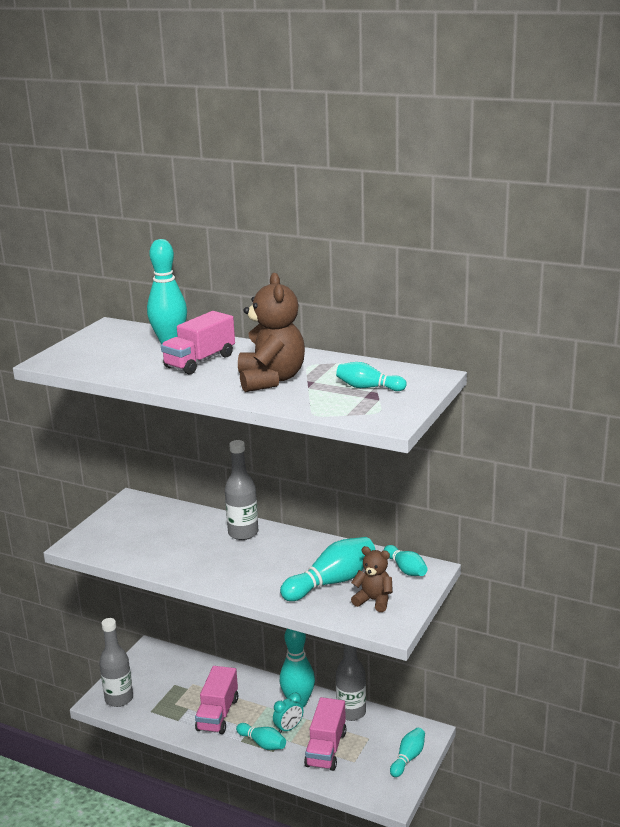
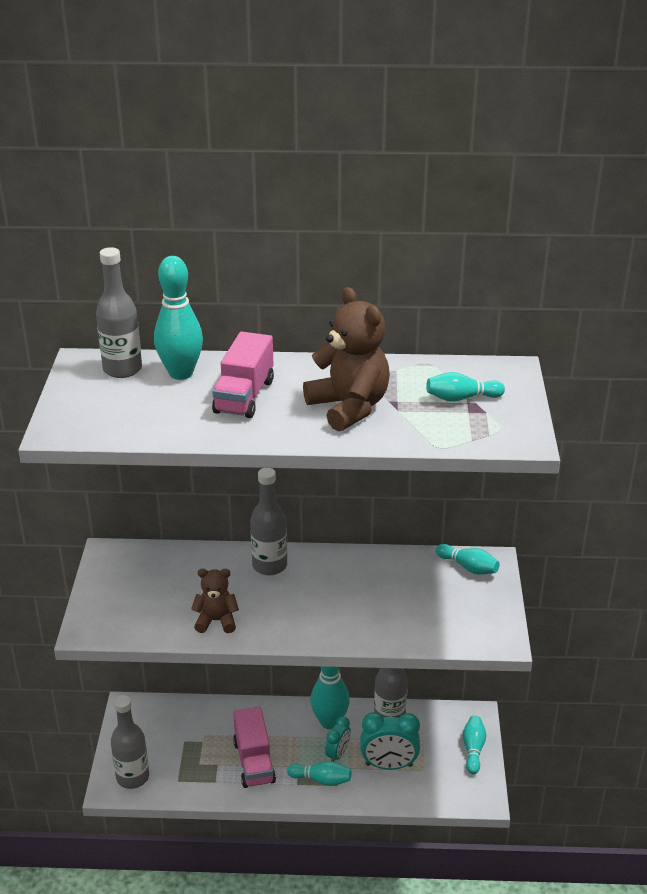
camera: 25 degrees left, 10 degrees up
turquoise bowling pin [280,537,375,601] -> none
pink truck [304,697,346,771] -> turquoise clock [360,712,420,770]
brown teddy bear [351,546,393,612] -> brown teddy bear moved to [191,569,239,633]
none -> grey bottle [96,247,142,378]

